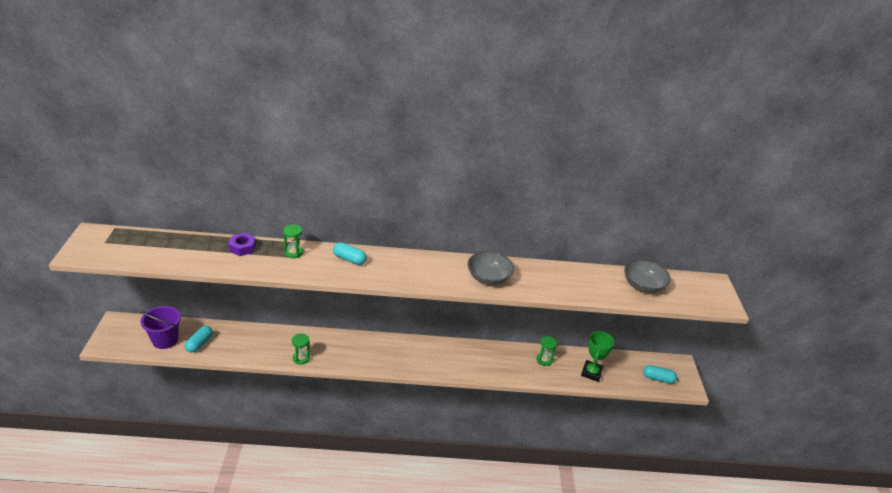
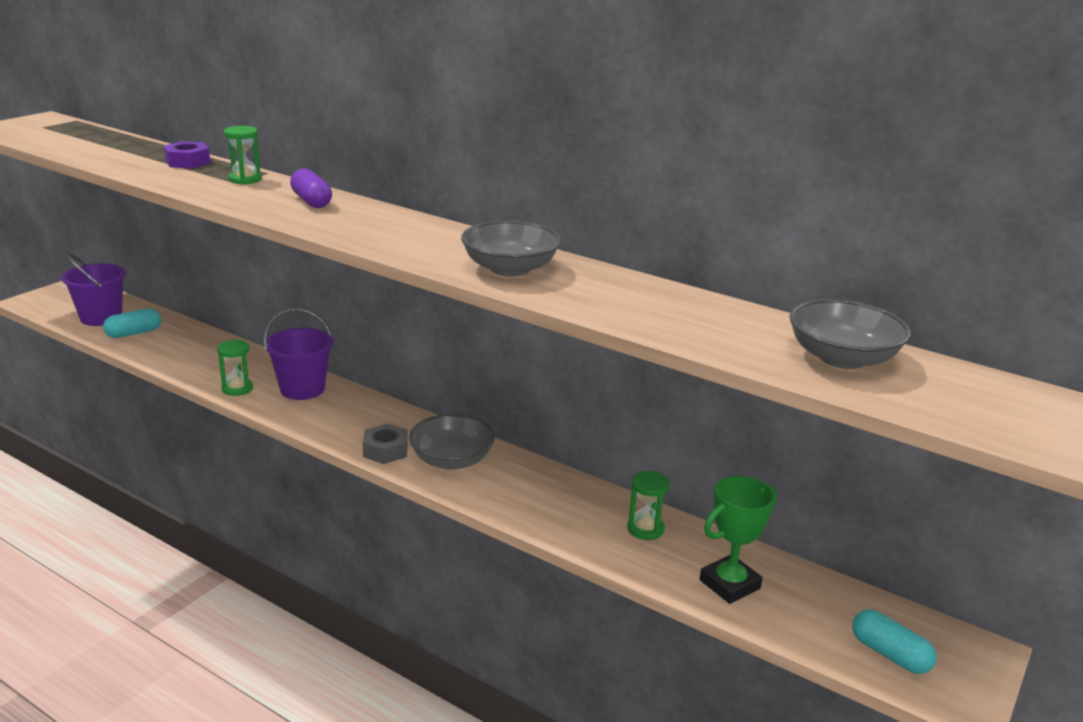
camera: 35 degrees right, 10 degrees down
turquoise capsule [333,243,367,265] -> purple capsule [290,169,332,208]
none -> purple bucket [264,308,333,400]
none -> grey nut [363,424,408,464]
none -> grey bowl [409,414,495,470]

